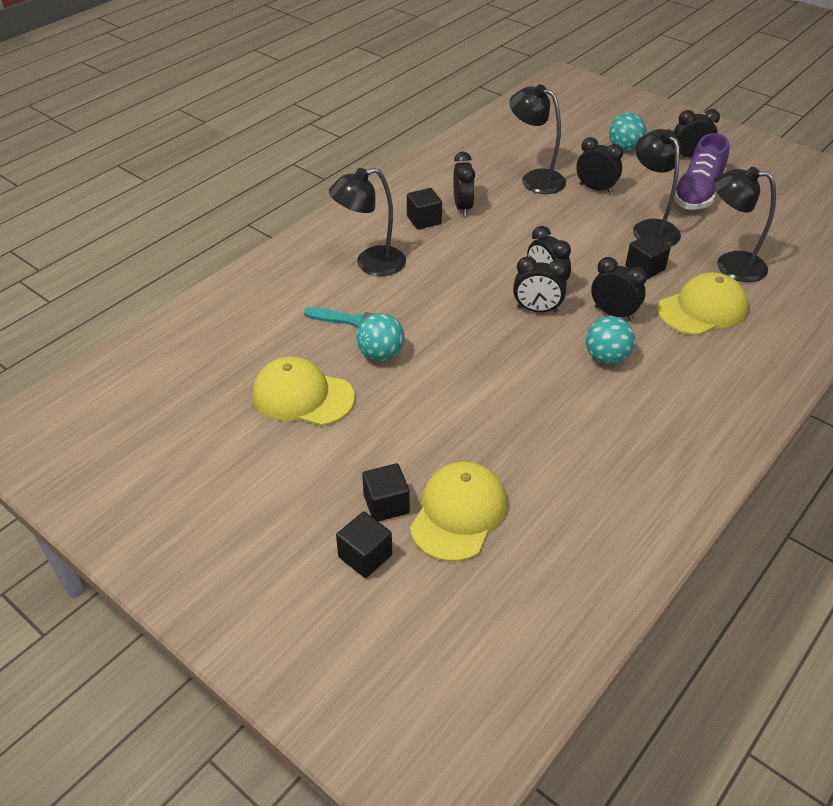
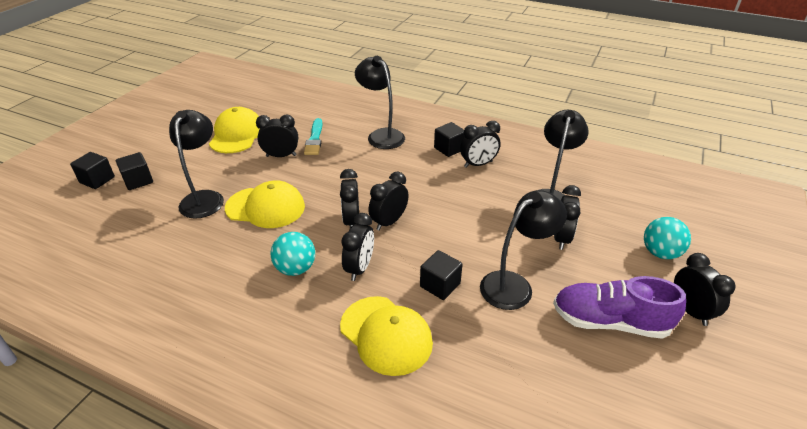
camera: 75 degrees right, 5 degrees down
turquoise ball [356,313,405,361] -> black clock [256,114,298,157]
yellow cap [410,462,507,562] -> yellow cap moved to [225,181,305,228]
black lamp [714,167,776,282] -> black lamp moved to [169,110,224,219]

